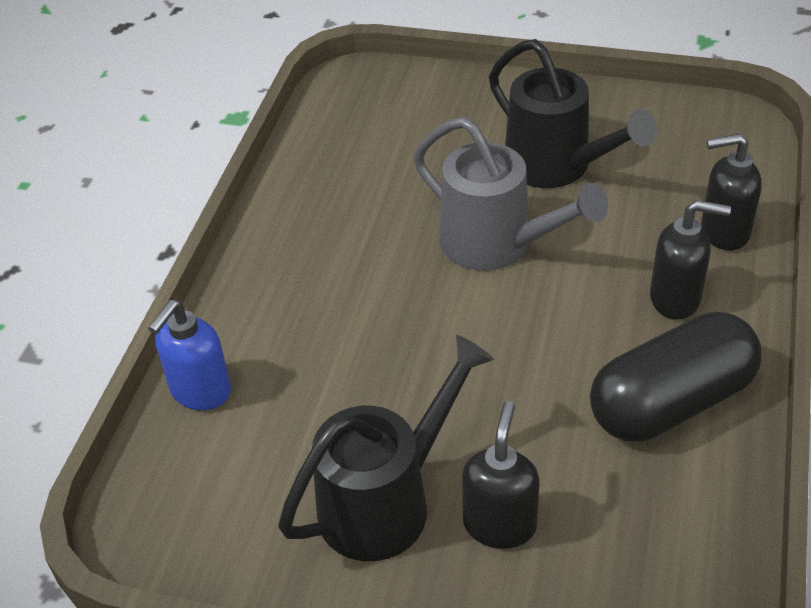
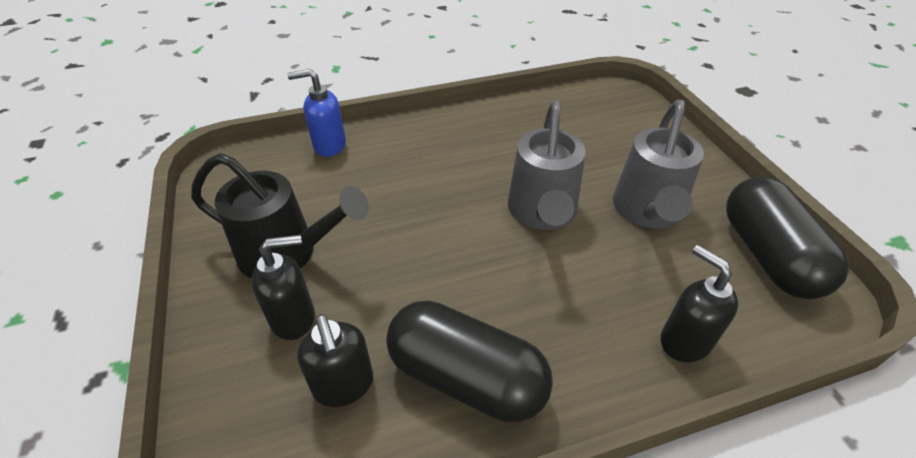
camera: 55 degrees right, 0 degrees up
black watering can [489,39,657,188] -> grey watering can [613,100,704,229]
black soap dispenser [650,200,731,319] -> black soap dispenser moved to [297,314,373,407]
none -> black capsule [726,177,849,299]

